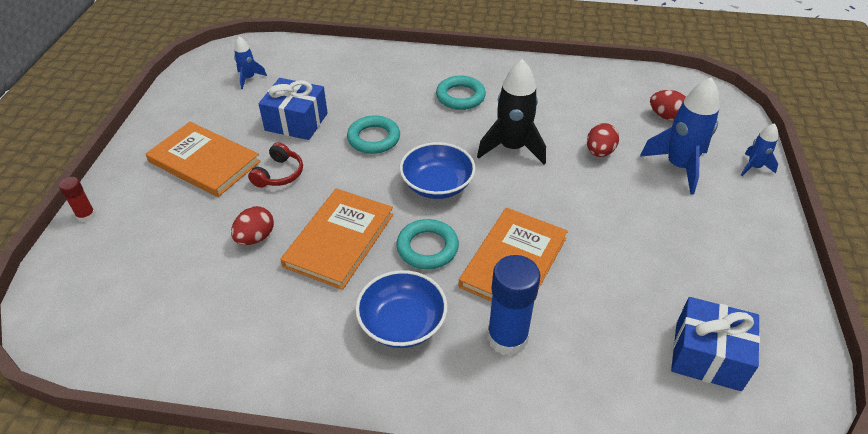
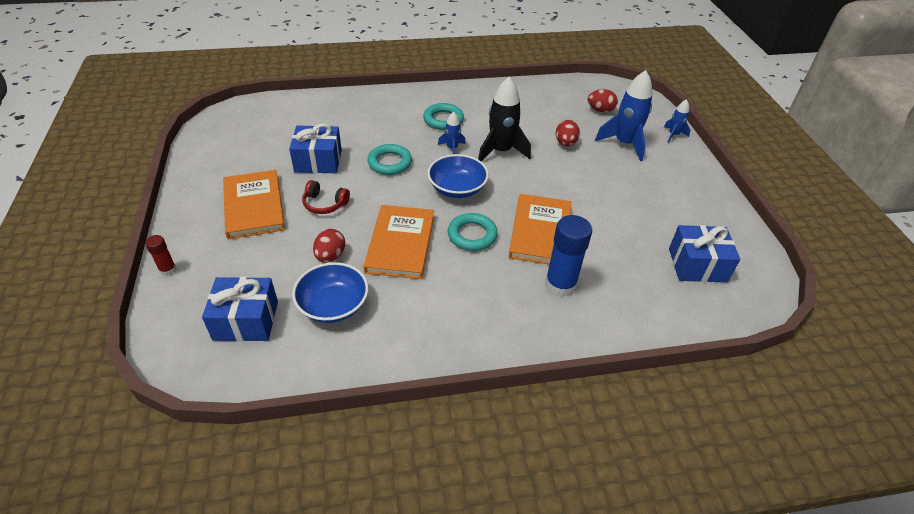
camera: 20 degrees left, 0 degrees up
orange book [146,122,261,197] -> orange book turned 60 degrees clockwise [223,170,285,240]
blue rocket [234,36,267,89] -> blue rocket moved to [438,111,466,154]
red headphones [248,142,303,188] -> red headphones turned 105 degrees clockwise [302,180,350,214]
blue bowl [355,270,447,348] -> blue bowl moved to [292,262,368,323]
none -> blue gift [202,277,278,341]

